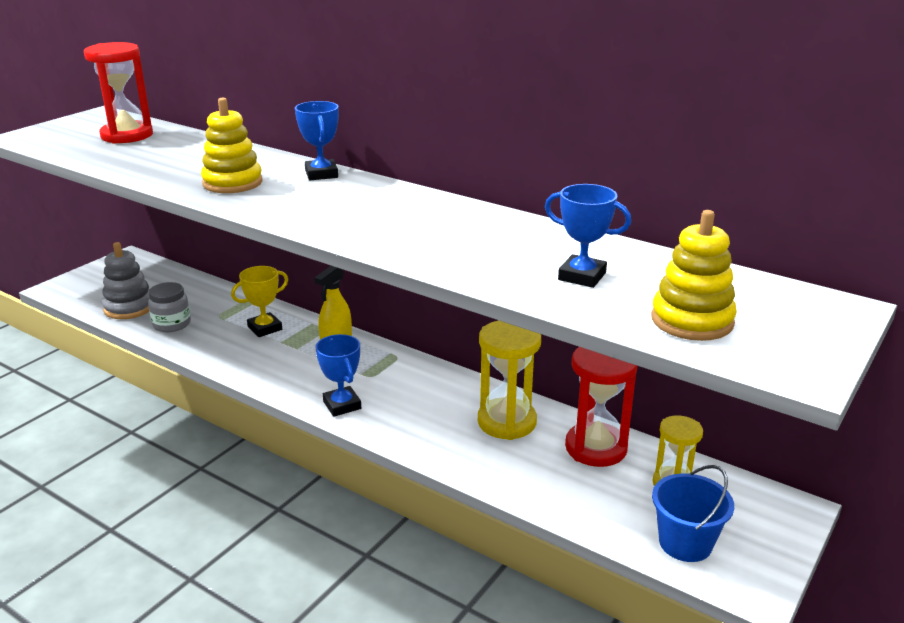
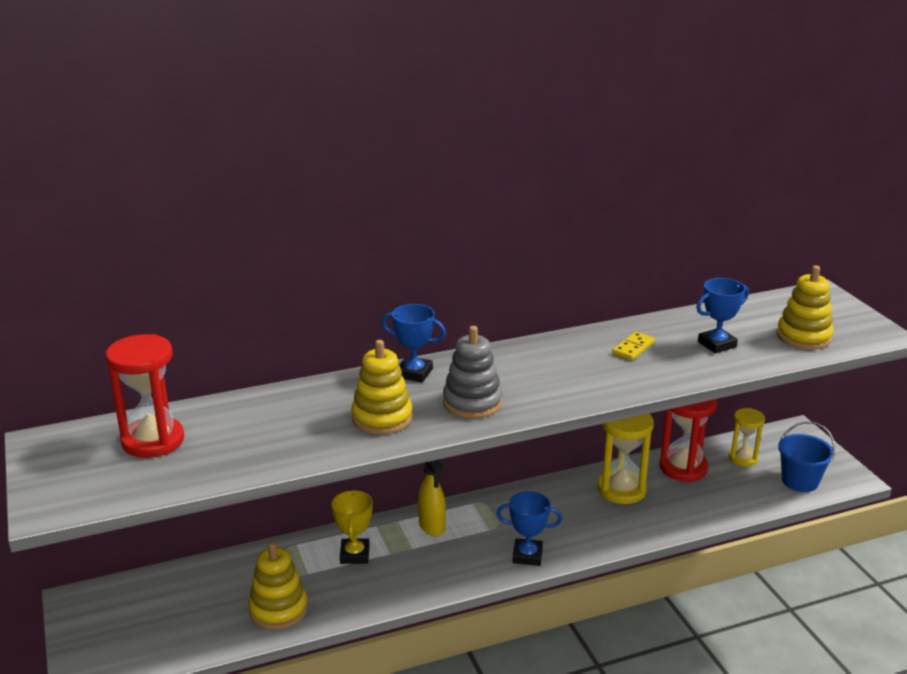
camera: 55 degrees left, 0 degrees up
grey stacking toy [102,242,150,319] -> grey stacking toy moved to [443,326,502,419]
grey jar [148,282,191,332] -> yellow stacking toy [248,542,308,630]
none -> yellow domino [612,332,655,360]

